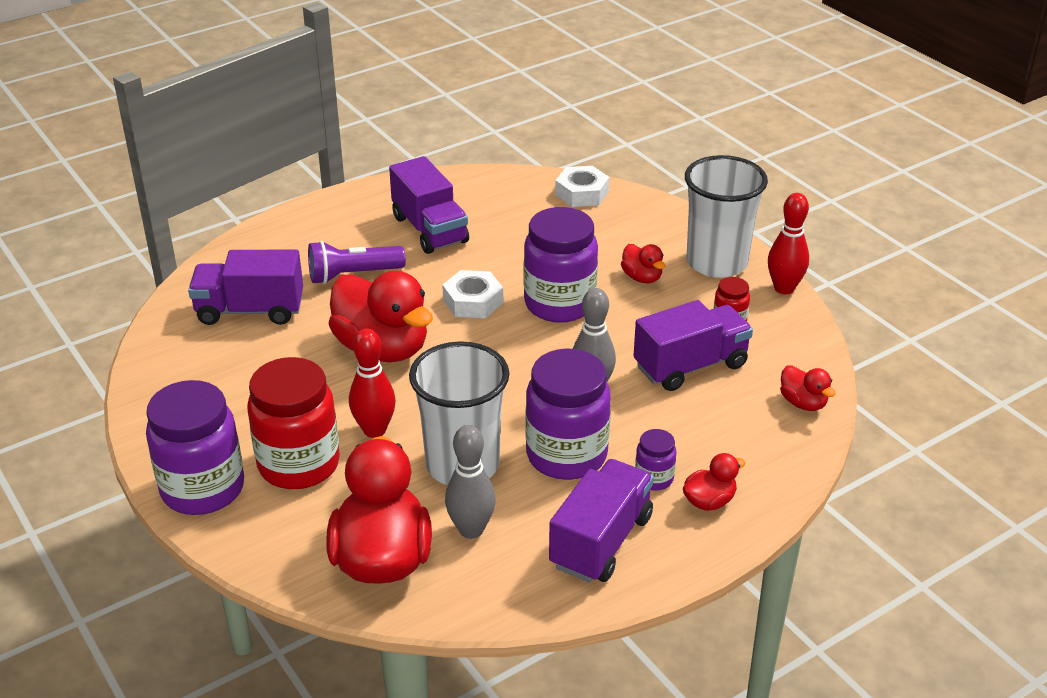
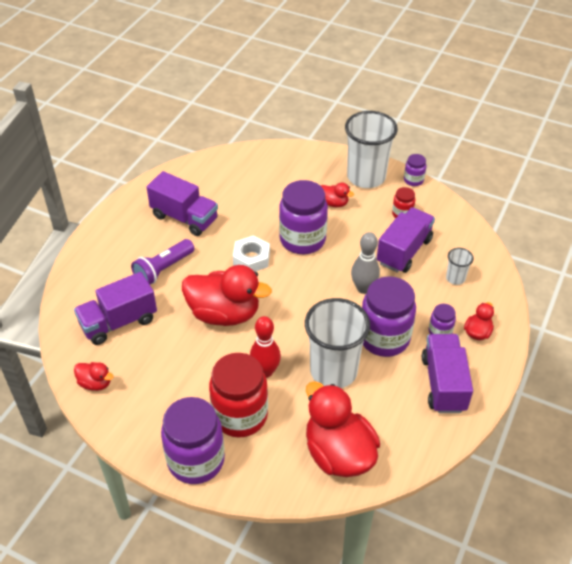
camera: 30 degrees left, 10 degrees up
grey bowling pin [445,425,496,539] -> none
white nut [555,166,610,207] -> none
red bowling pin [768,193,809,294] -> purple jar [404,154,426,186]
red duck [780,365,836,411] -> red duck moved to [74,362,114,391]
none -> white cup [446,248,473,285]

